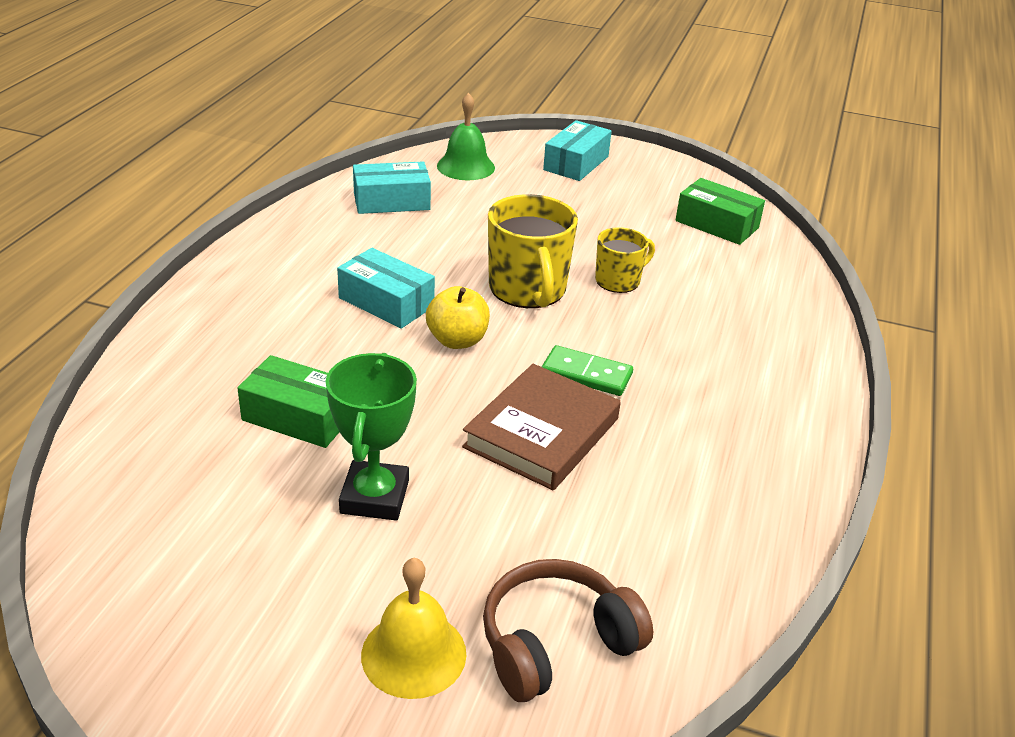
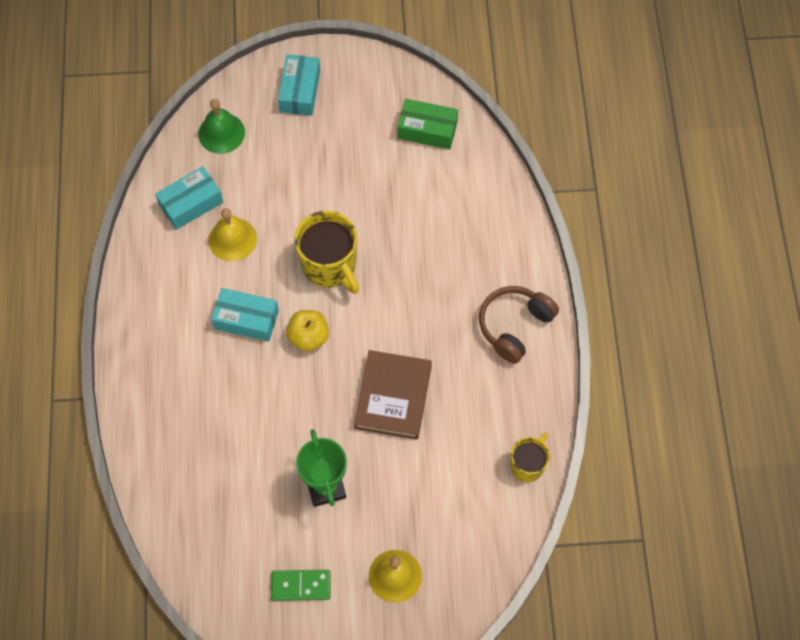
camera: 20 degrees left, 30 degrees up
green box [237,355,340,448] -> none
brown headphones [483,559,653,702] -> brown headphones moved to [479,286,559,364]
green domino [542,345,633,396] -> green domino moved to [271,570,330,601]
yellow mug [595,227,655,293] -> yellow mug moved to [510,433,550,482]
none -> yellow bell [209,208,257,261]

